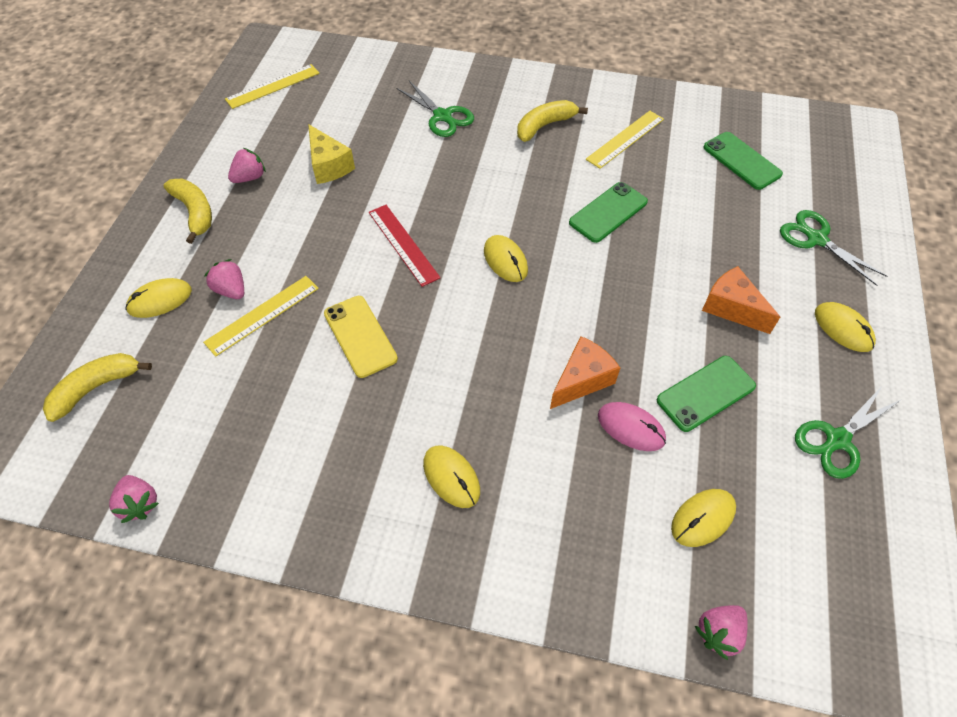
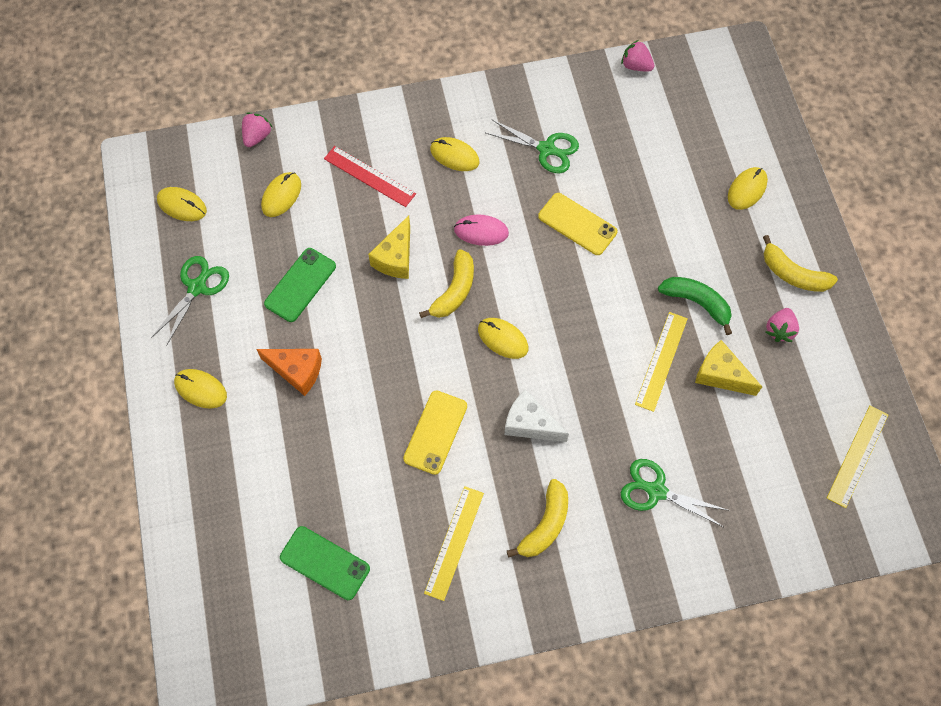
camera: 155 degrees right, 10 degrees up
yellow banana [43,353,152,422] -> yellow banana moved to [419,249,474,318]
yellow ruler [203,276,319,357] -> yellow ruler moved to [635,312,688,412]
pink strawberry [204,259,244,299] -> none
red ruler [369,205,441,287] -> red ruler moved to [324,146,416,207]
orange cheese [550,336,620,409] -> yellow cheese [368,215,410,279]
green phone [569,182,648,243] -> yellow phone [403,390,467,475]
pink mouse [598,402,666,451] -> pink mouse moved to [454,214,509,246]
green scissors [780,210,888,286] -> green scissors moved to [486,119,579,173]
none -> yellow mouse [157,187,207,221]
none -> white cheese [504,390,569,442]
none -> green banana [658,277,732,335]

